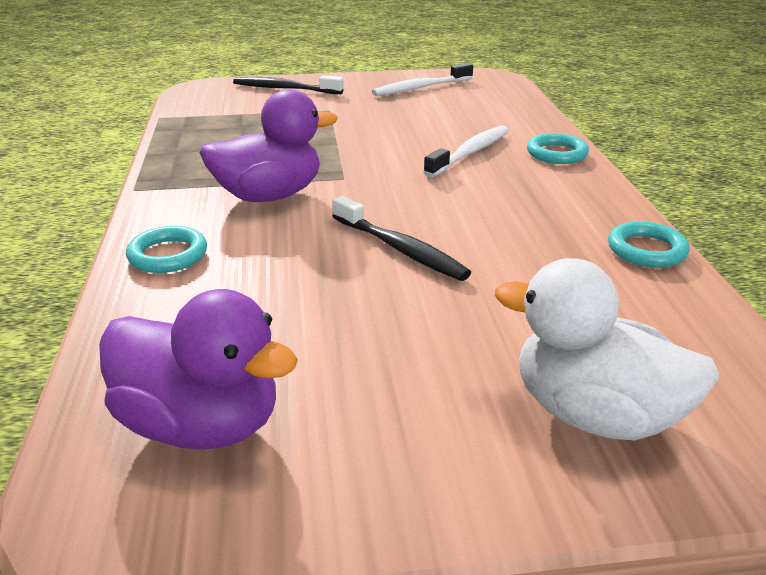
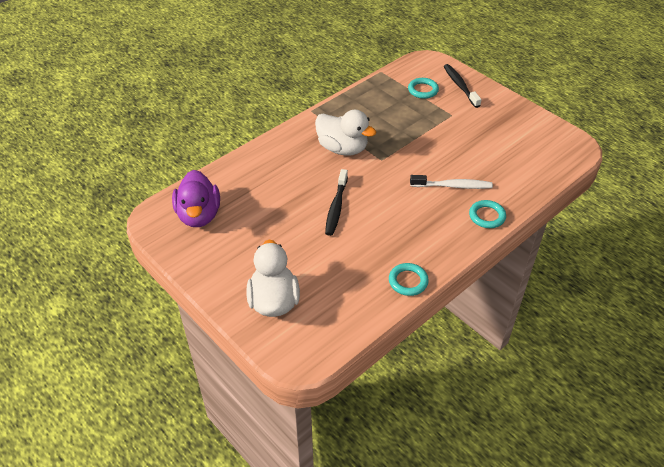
camera: 55 degrees right, 15 degrees up
turquoise ring [126,226,207,273] -> turquoise ring moved to [408,78,439,99]
purple duck [200,89,338,202] -> white duck [315,110,376,156]
white toothbrush [372,63,473,96] -> none

